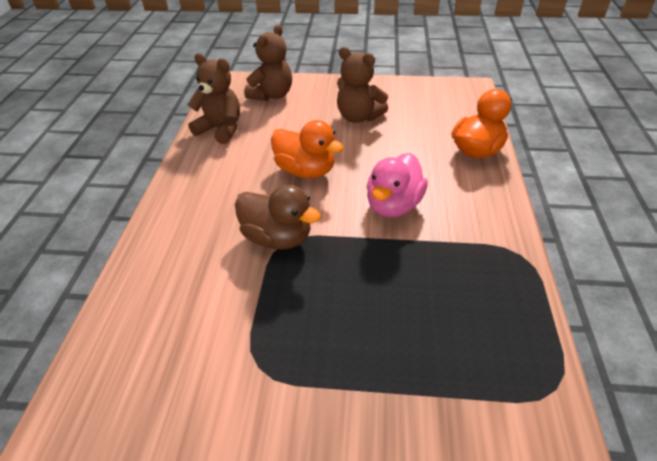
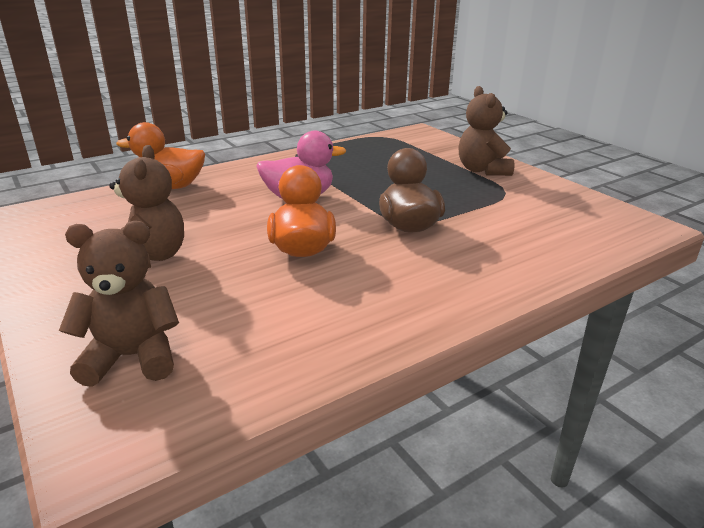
camera: 130 degrees left, 15 degrees down
brown teddy bear [187,53,240,144] -> brown teddy bear moved to [459,86,515,176]

